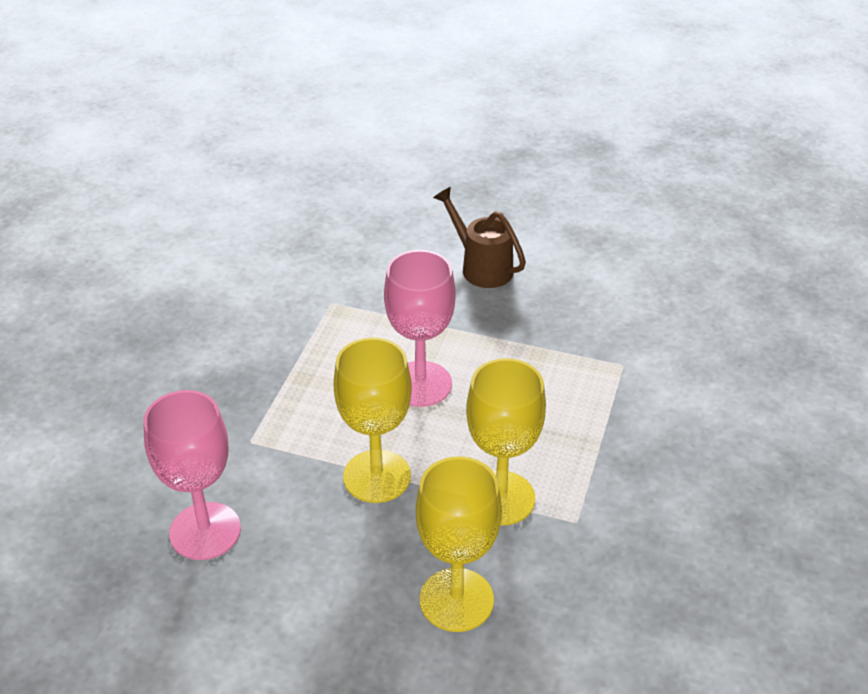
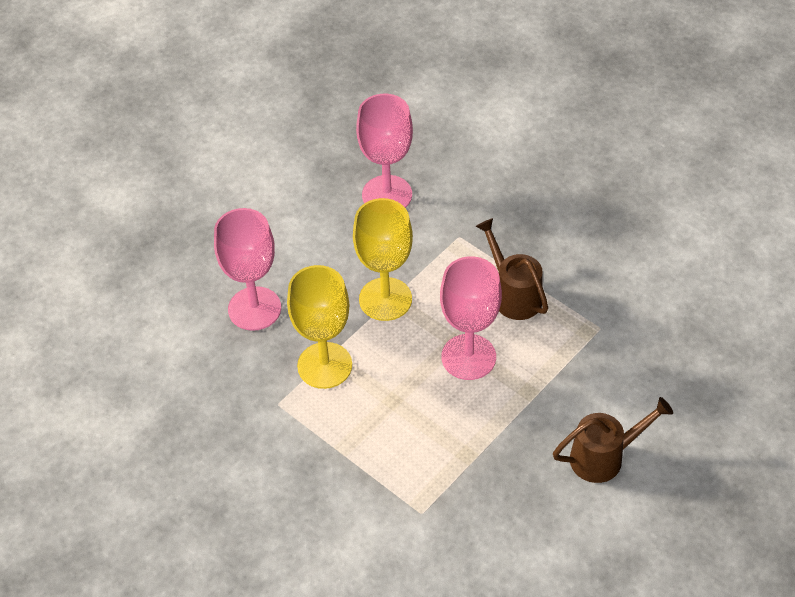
camera: 115 degrees right, 10 degrees up
yellow goblet [416,457,502,632] -> pink goblet [214,208,281,331]
none -> brown watering can [476,218,548,320]

